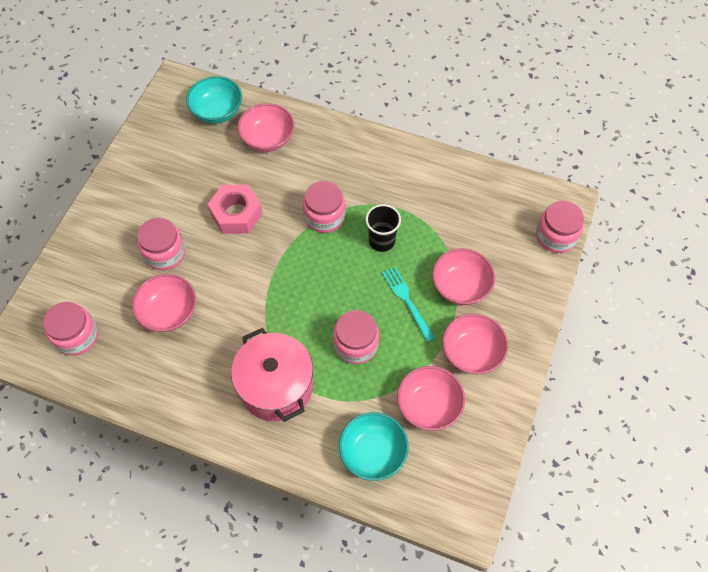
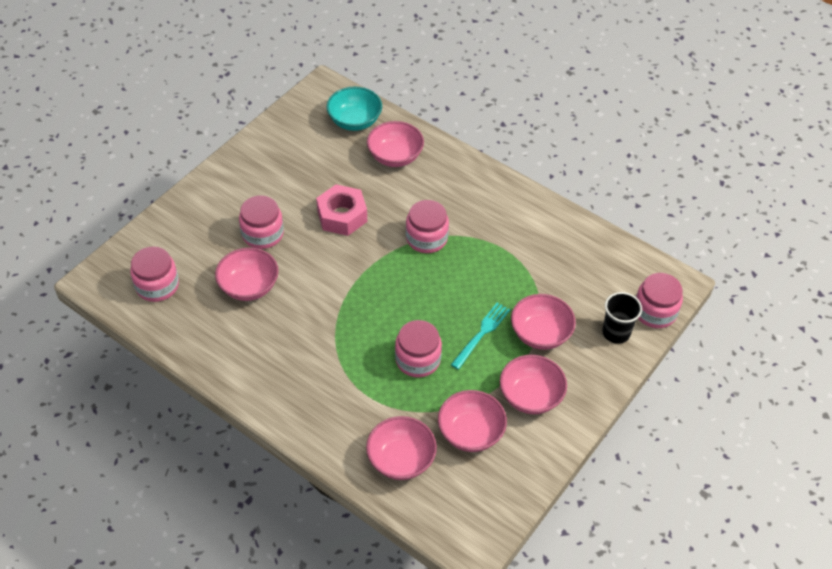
camera: 15 degrees right, 10 degrees down
pink pot [231,328,313,422] -> none
turquoise bowl [339,412,409,481] -> pink bowl [366,416,437,480]
black cup [366,204,401,252] -> black cup moved to [602,292,642,344]
turquoise fork [382,266,435,342] -> turquoise fork turned 45 degrees clockwise [451,302,510,370]

